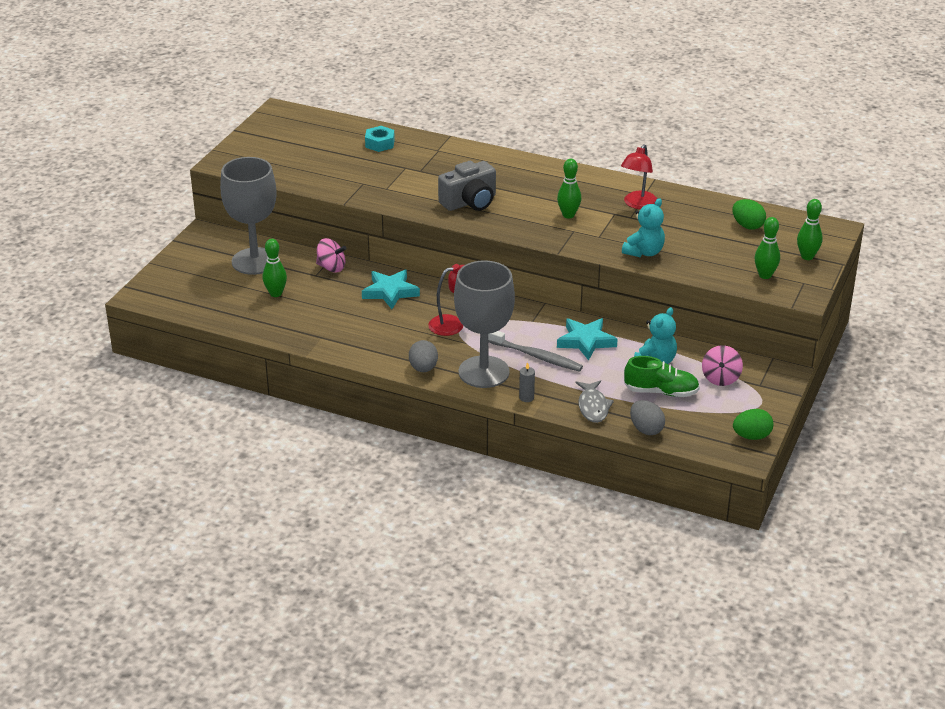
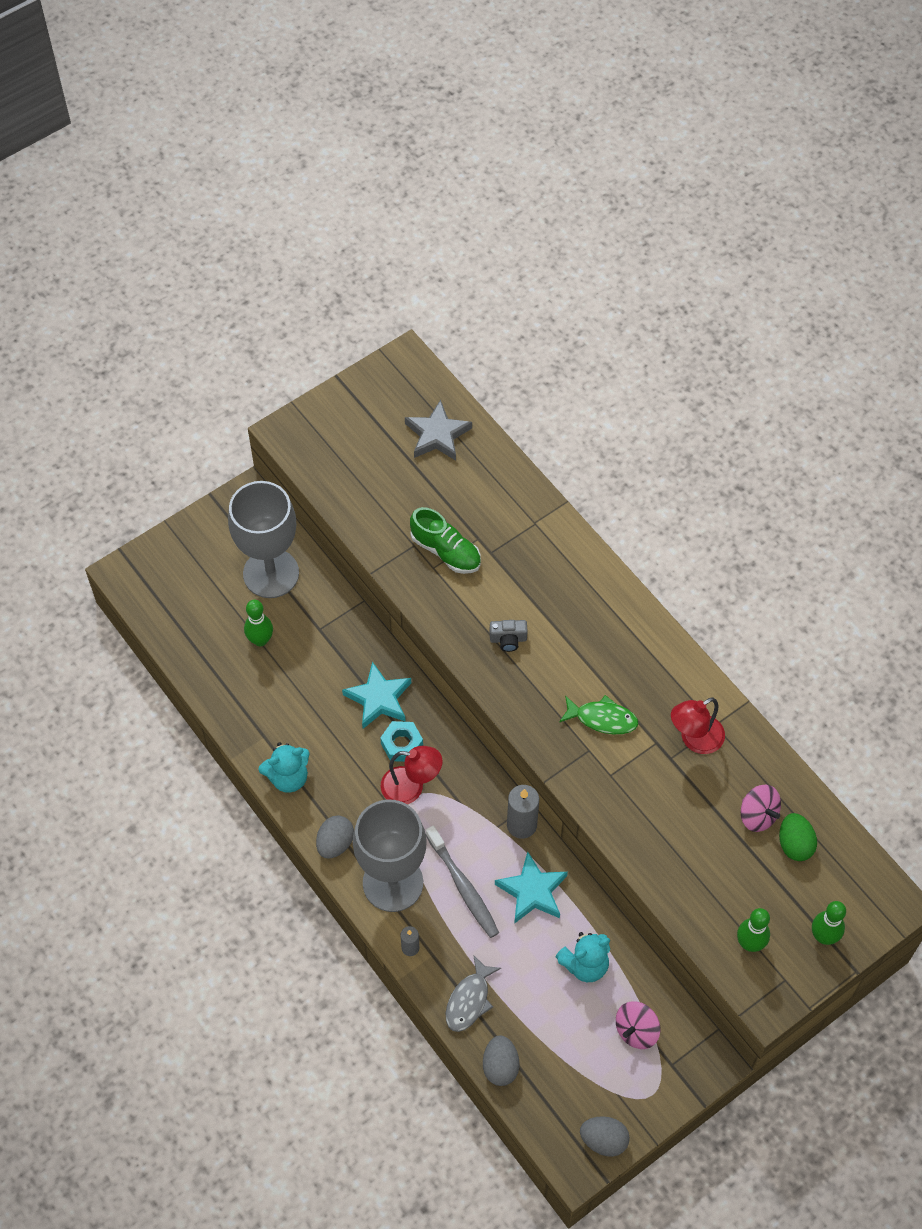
camera: 30 degrees right, 25 degrees up
pink spinning top [316,238,347,273] -> pink spinning top moved to [741,785,781,832]
turquoise nut [365,126,395,152] -> turquoise nut moved to [380,721,423,762]
grey camera [438,161,496,211] -> grey camera [490,620,528,652], size x0.52
green bowling pin [557,159,581,218] -> green fish [559,695,638,734]
turquoise teddy bear [622,198,665,257] -> turquoise teddy bear moved to [258,742,310,793]
green shoe [624,356,700,397] -> green shoe moved to [410,507,481,574]
green egg [733,409,773,440] -> grey egg [580,1116,630,1157]
none -> grey star [405,399,472,461]
none -> grey candle [507,785,539,839]

